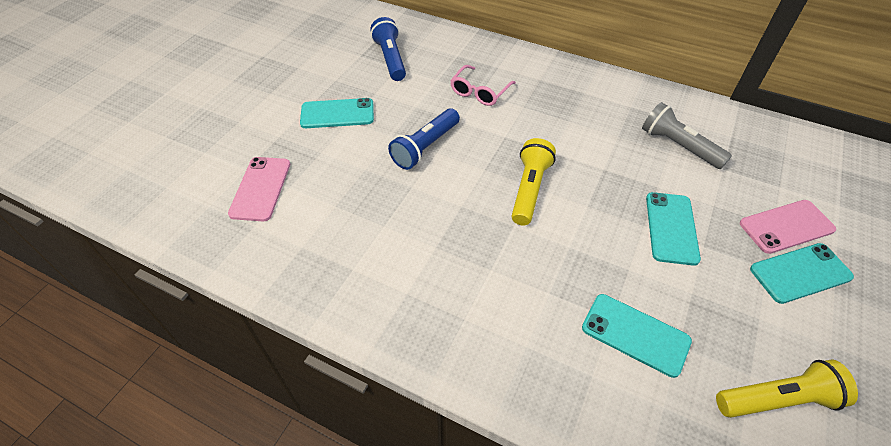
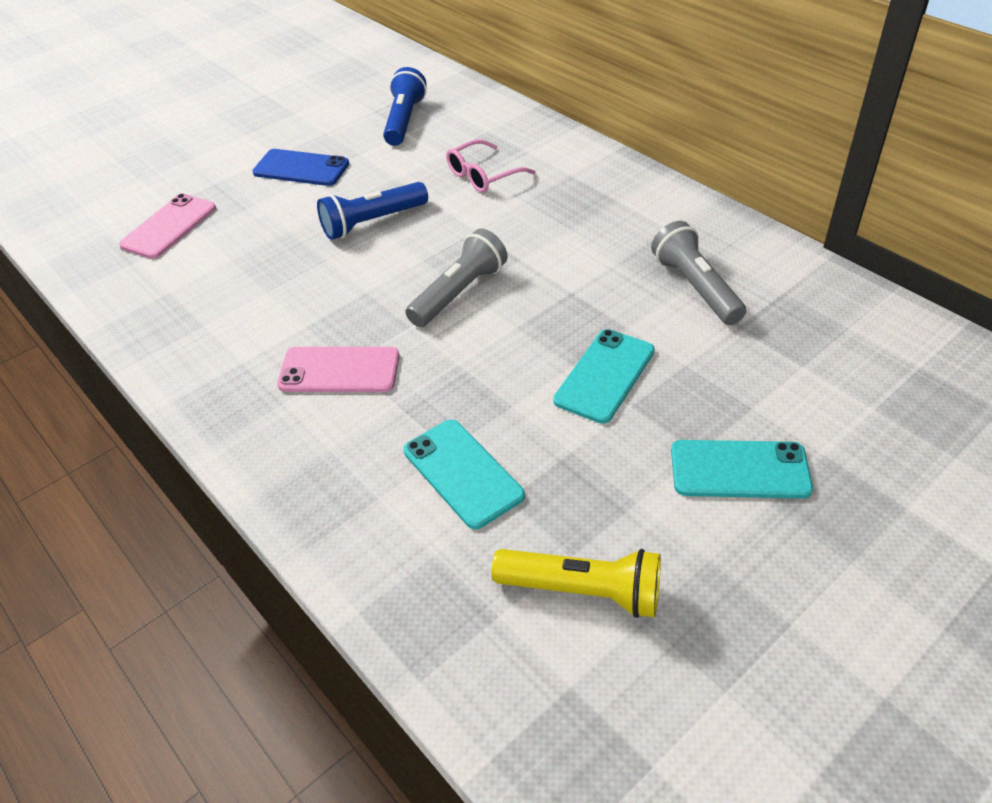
camera: 25 degrees right, 5 degrees down
turquoise phone [300,98,374,128] -> blue phone [252,149,349,186]
yellow flashlight [512,138,556,225] -> grey flashlight [405,228,507,327]
pink phone [740,200,836,254] -> pink phone moved to [277,347,400,392]

